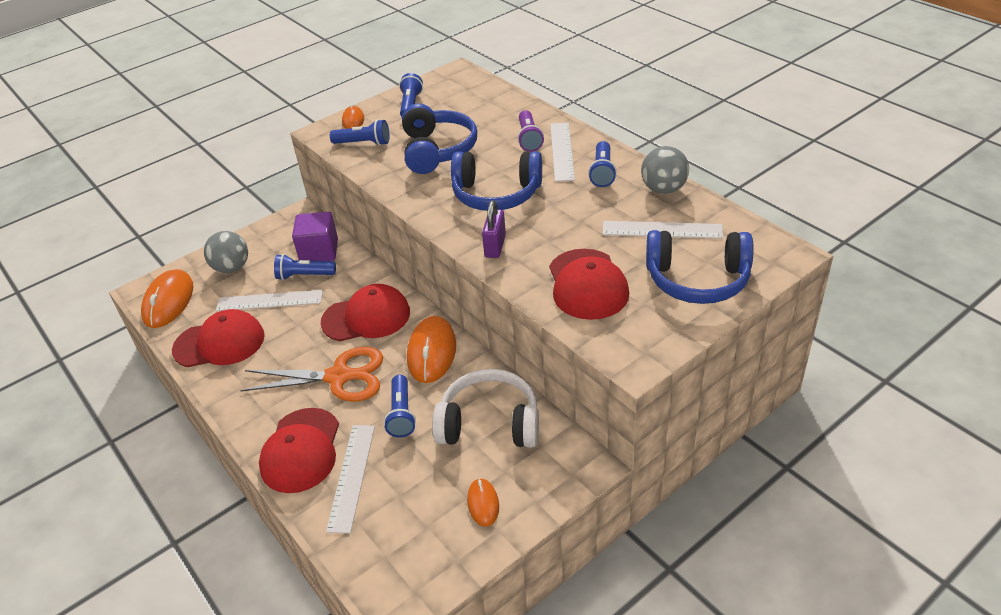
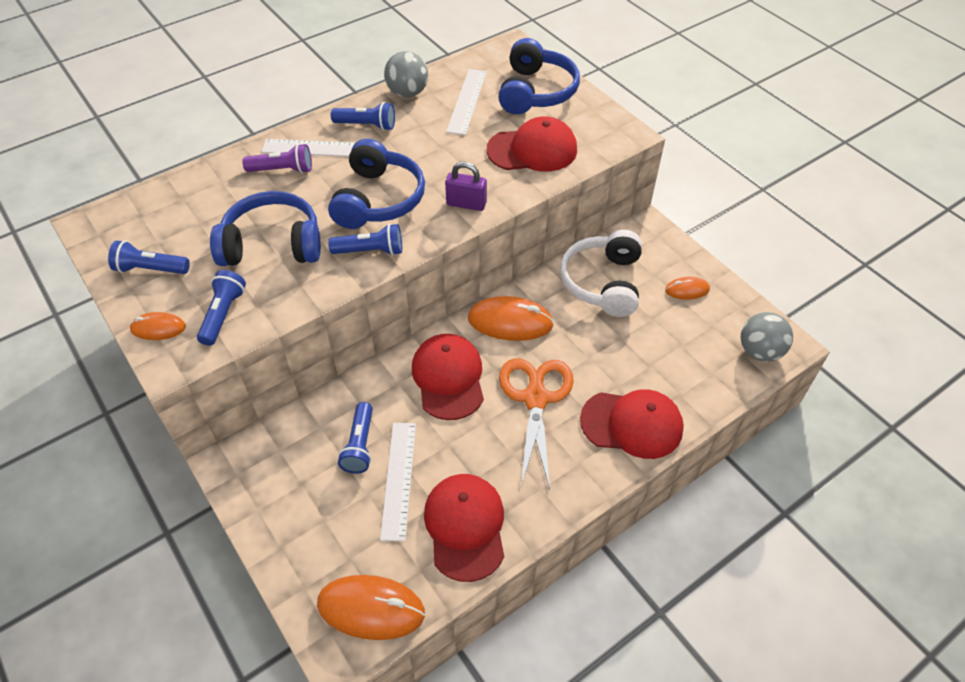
camera: 90 degrees left, 10 degrees up
grey ball [204,231,248,273] -> grey ball moved to [741,312,793,362]
purple cube [292,212,338,261] -> none
white ruler [326,425,375,533] -> none
blue flashlight [384,375,416,438] -> blue flashlight moved to [328,224,402,256]

